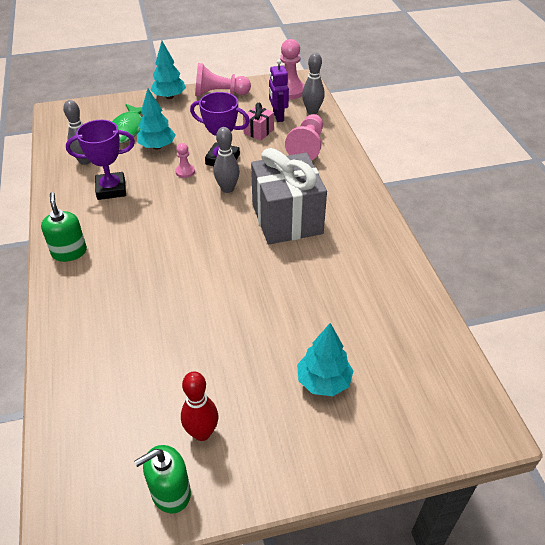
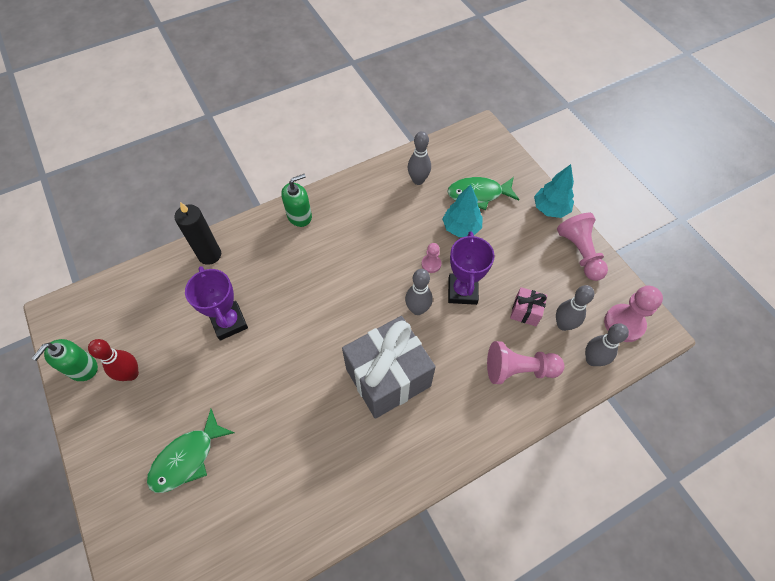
camera: 75 degrees right, 15 degrees up
purple trophy [66,120,135,200] -> purple trophy moved to [185,266,248,340]
green soap dispenser [134,445,191,514] -> green soap dispenser turned 105 degrees counterclockwise [32,339,98,381]
purple robot [269,59,289,122] -> grey bowling pin [556,285,594,331]
turquoise tree [297,323,354,396] -> green fish [147,409,234,493]
none -> black candle [174,202,221,265]

